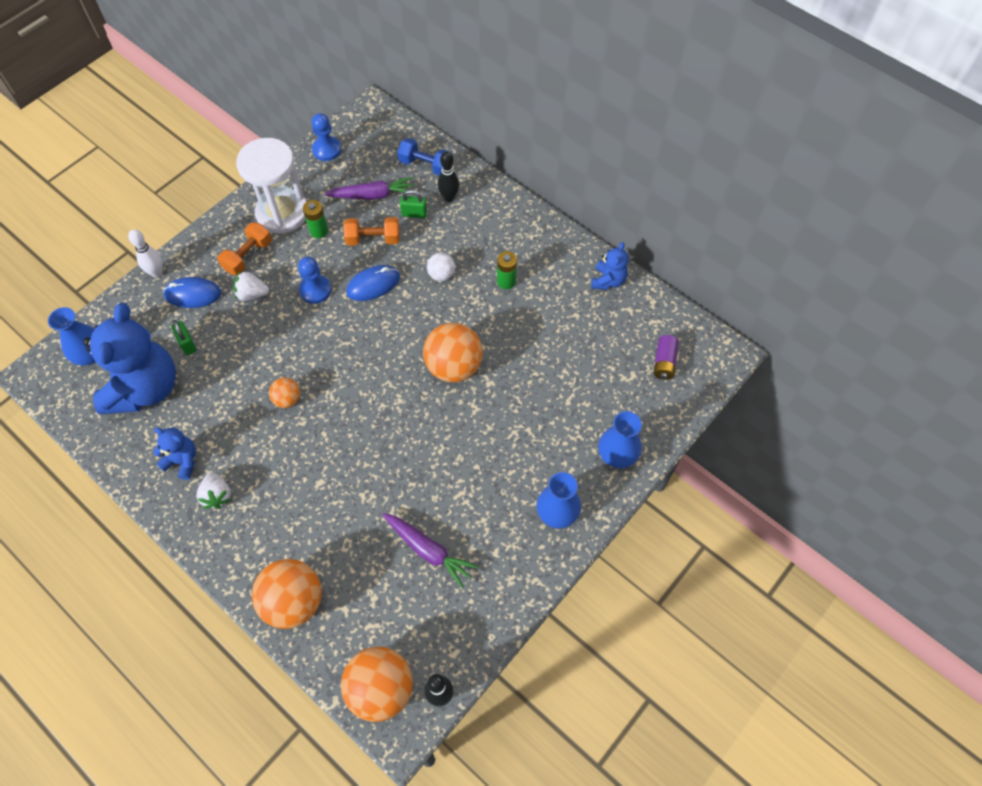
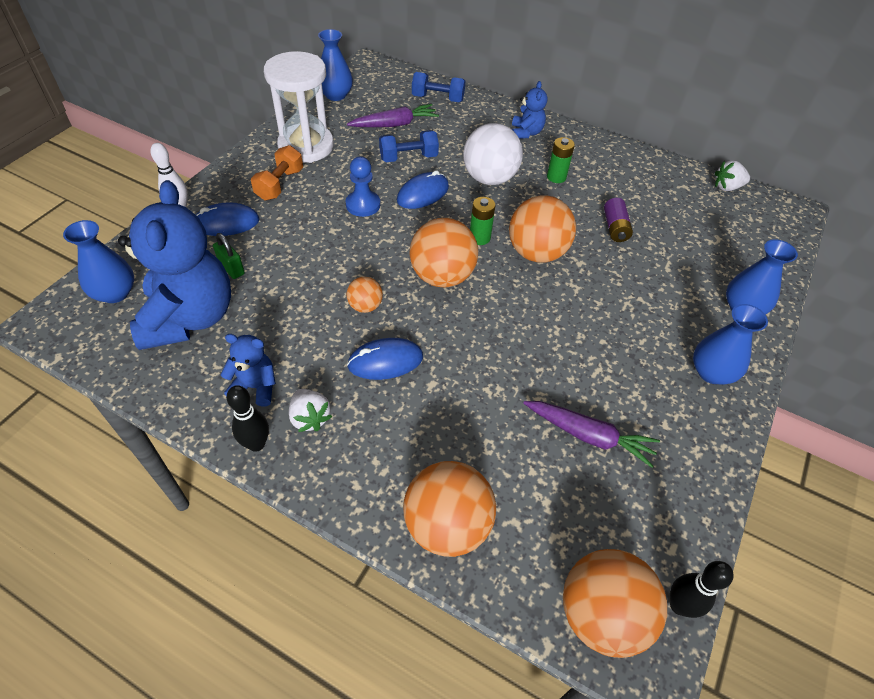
camera: 15 degrees left, 10 degrees down
white strawberry [233,271,269,301] -> white strawberry moved to [715,160,750,191]
green battery [303,200,328,238] -> green battery moved to [470,197,495,245]
blue pawn [312,113,341,161] -> blue vase [318,29,353,101]
orange dumbbell [343,217,400,246] -> blue dumbbell [379,130,439,162]
green padlock [400,190,427,218] -> none
white ball [427,253,455,281] -> white ball [463,123,523,185], size x1.96
black bowling pin [437,151,459,202] -> black bowling pin moved to [227,385,269,452]
blue teddy bear [591,242,629,290] -> blue teddy bear moved to [512,81,547,139]
purple battery [654,335,679,380] -> purple battery moved to [604,198,633,242]
none -> blue mouse [347,338,423,380]
none -> orange ball [409,218,478,287]

